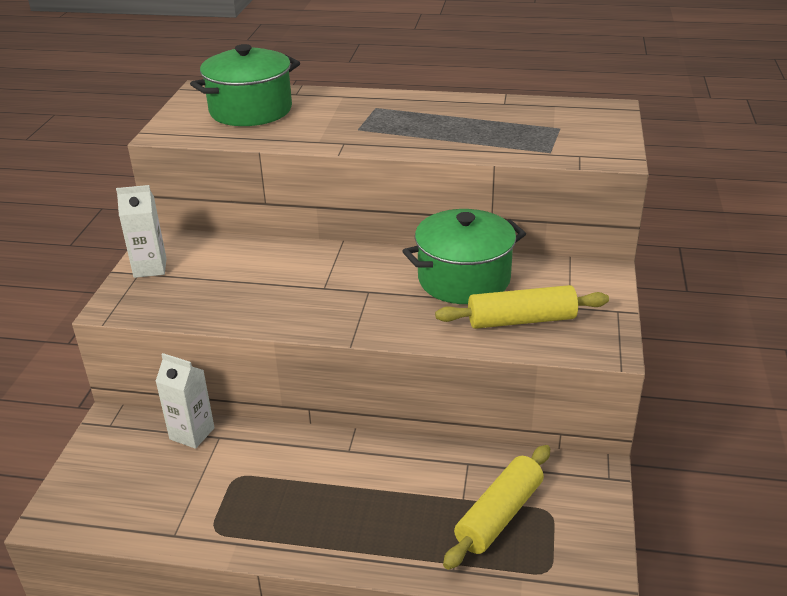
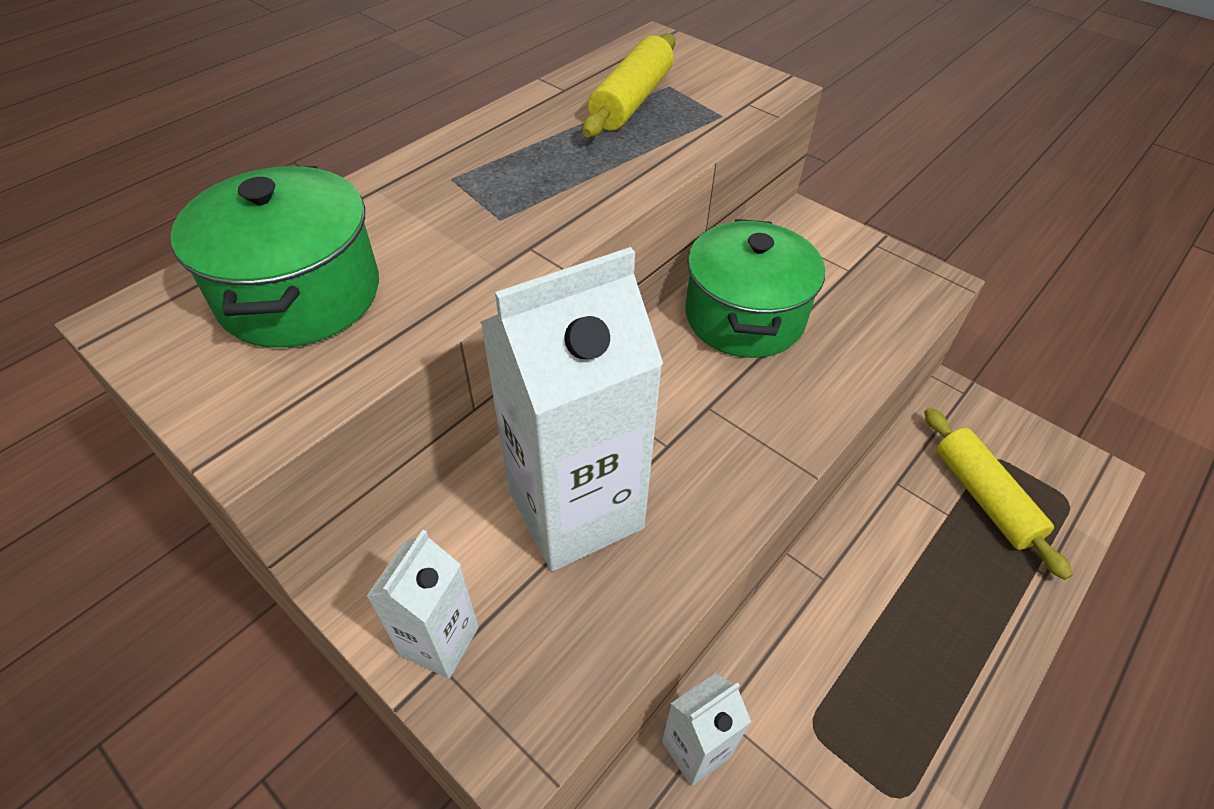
camera: 60 degrees left, 15 degrees up
yellow rolling pin [435,285,609,329] -> yellow rolling pin moved to [582,33,676,137]
none -> white carton [480,247,663,571]

